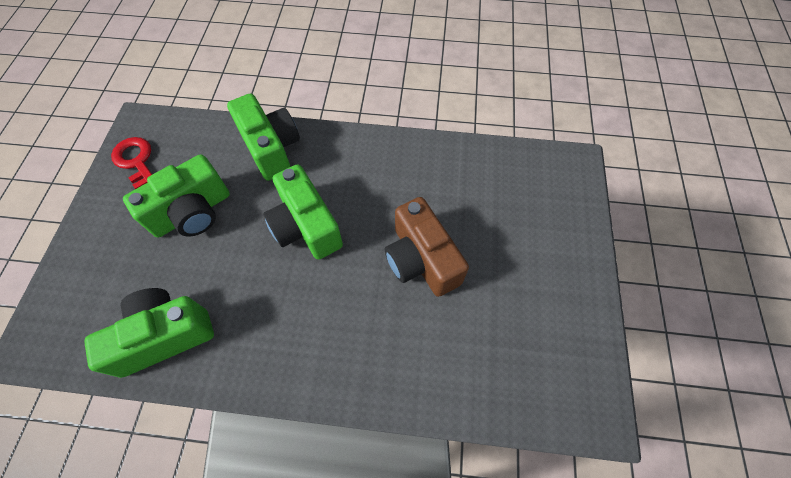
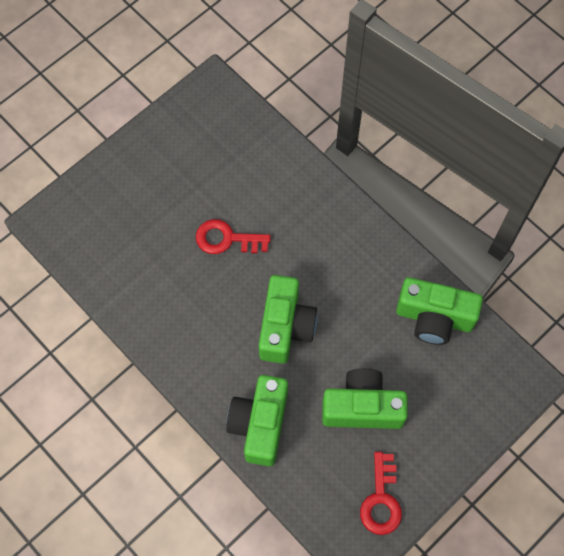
camera: 140 degrees left, 5 degrees up
brown camera [385,197,469,297] -> red key [196,219,271,254]

